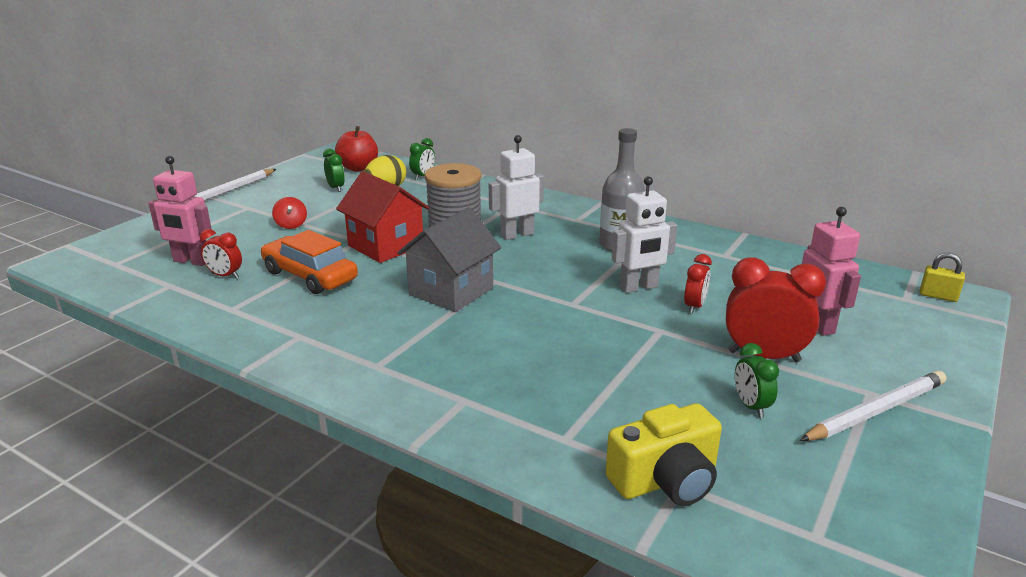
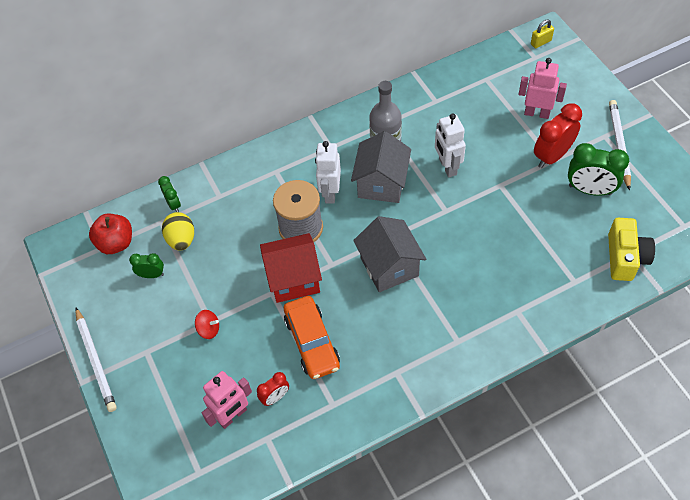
camera: 55 degrees left, 30 degrees up
orange car [261,230,358,294] -> orange car turned 90 degrees counterclockwise [284,296,340,379]
white robot [612,176,677,293] -> white robot turned 150 degrees clockwise [435,113,466,177]
red clock [684,254,712,314] -> none
green clock [735,343,779,418] -> green clock [568,143,629,196], size x1.81
none -> grey house [351,131,411,203]

